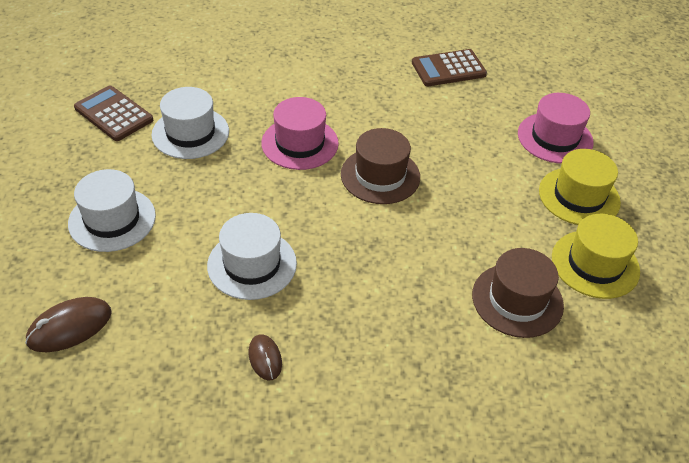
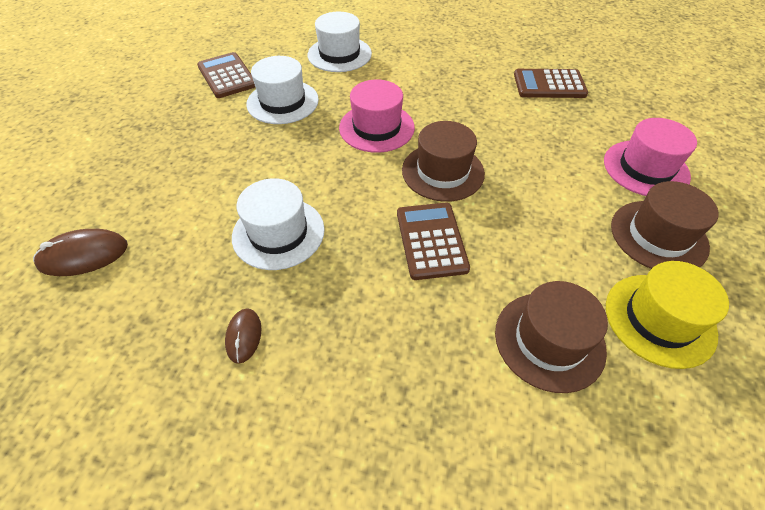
camera: 20 degrees right, 5 degrees up
white hat [68,169,156,252] -> white hat moved to [308,12,372,72]
yellow hat [539,149,621,225] -> brown hat [611,181,719,269]
none -> brown calculator [397,203,470,280]

